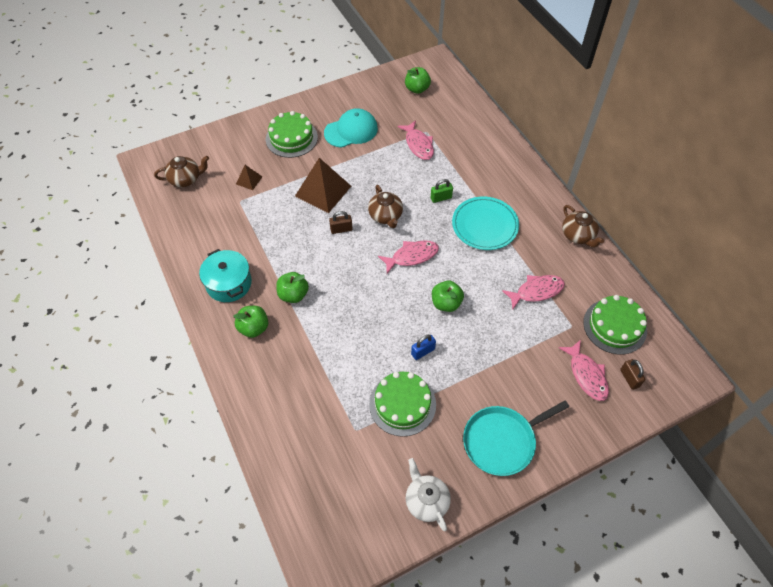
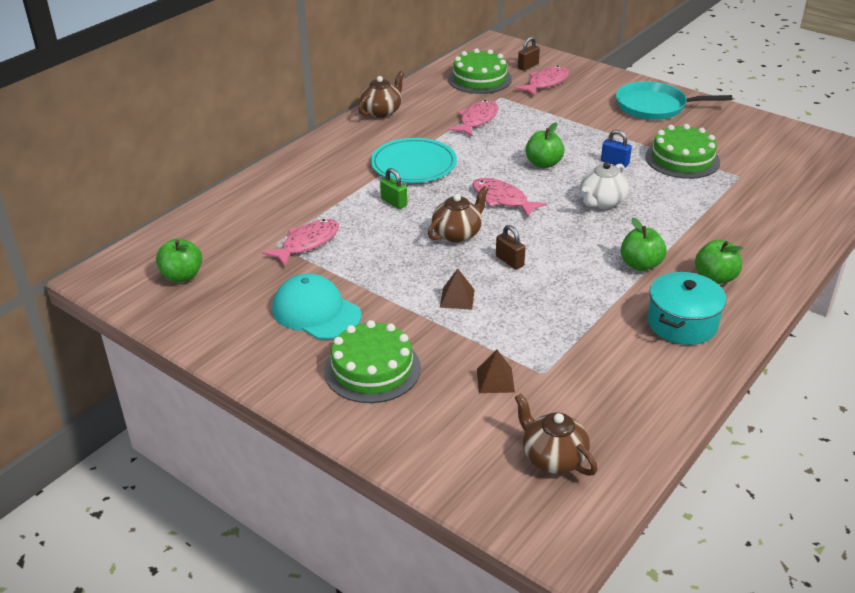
camera: 115 degrees left, 20 degrees down
brown pyramid [295,158,351,213] -> brown pyramid [440,268,474,310], size x0.49
white teapot [406,458,451,531] -> white teapot moved to [580,162,629,209]
turquoise pan [463,401,569,476] -> turquoise pan turned 150 degrees clockwise [616,81,732,120]
pink fish [502,275,565,309] -> pink fish turned 75 degrees clockwise [448,100,498,137]

